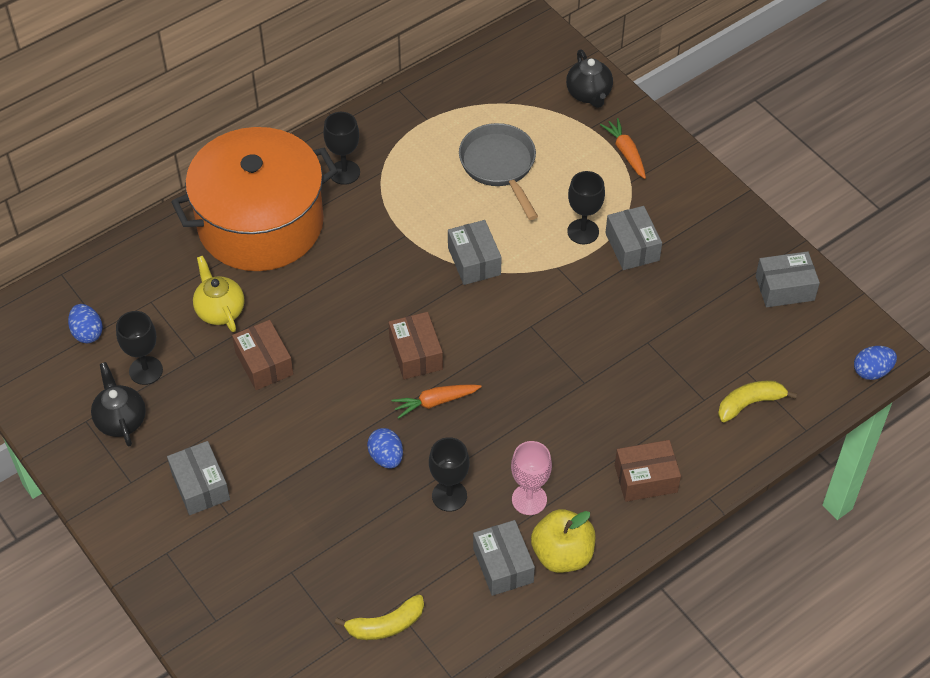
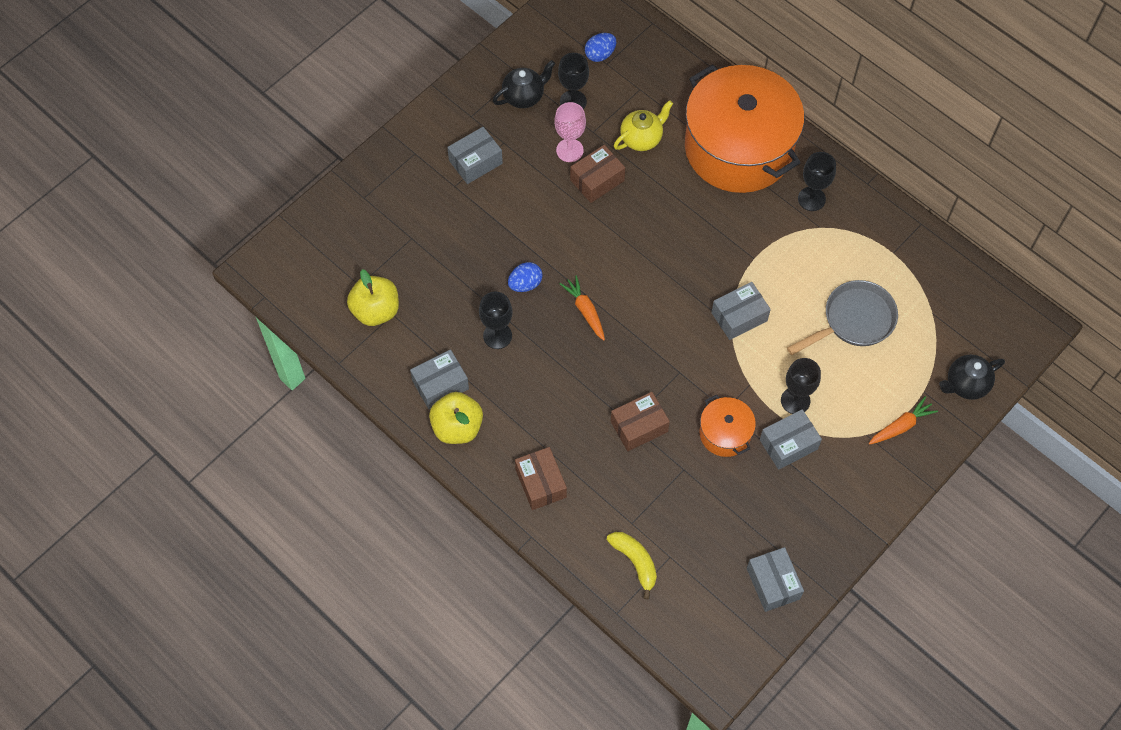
camera: 80 degrees right, 10 degrees up
yellow banana [335,595,424,640] -> yellow apple [347,269,399,326]
brown box [388,312,443,379] -> brown box moved to [611,392,670,451]
pink goblet [511,441,552,515] -> pink goblet moved to [554,102,586,162]
blue egg [854,346,897,380] -> none
none -> orange pot [700,395,756,457]

